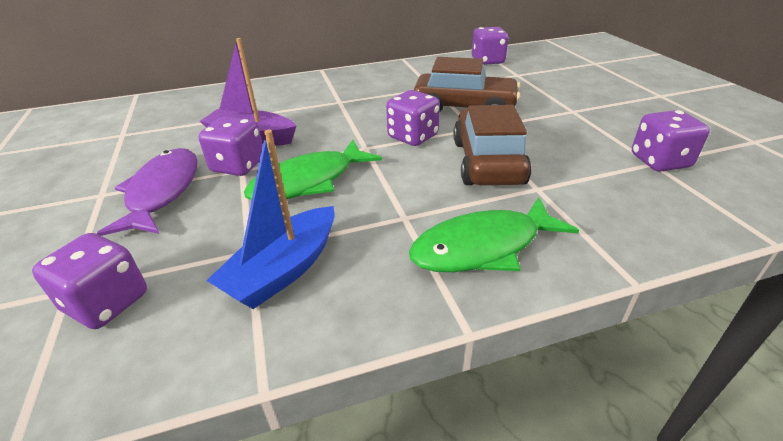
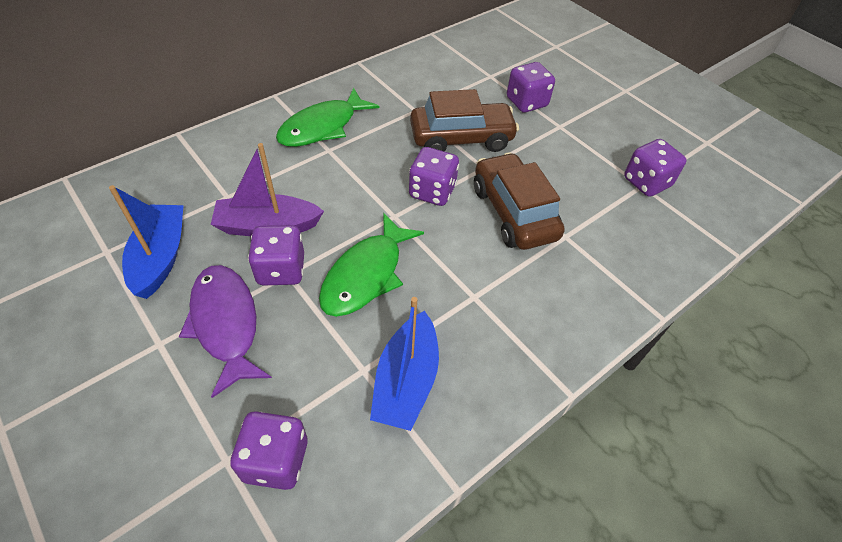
camera: 25 degrees left, 15 degrees up
green fish [409,197,579,272] -> green fish moved to [276,88,379,147]
purple dice [472,27,509,65] -> purple dice moved to [507,62,555,112]
none -> blue boat [109,185,184,299]

